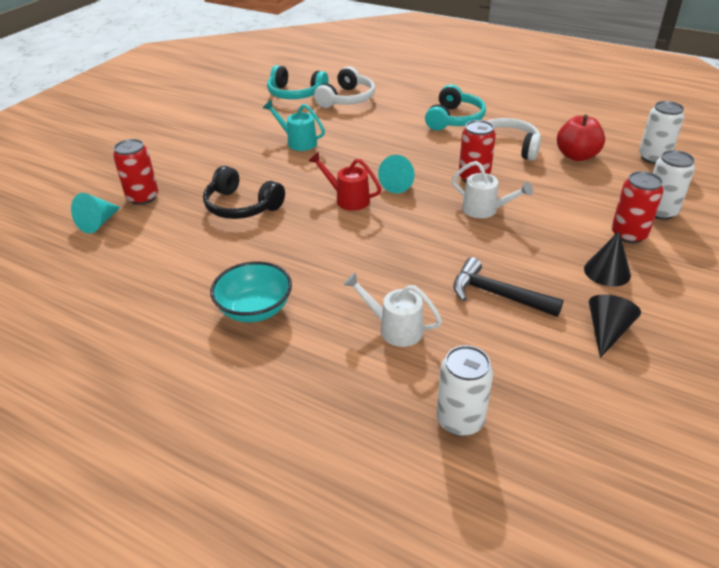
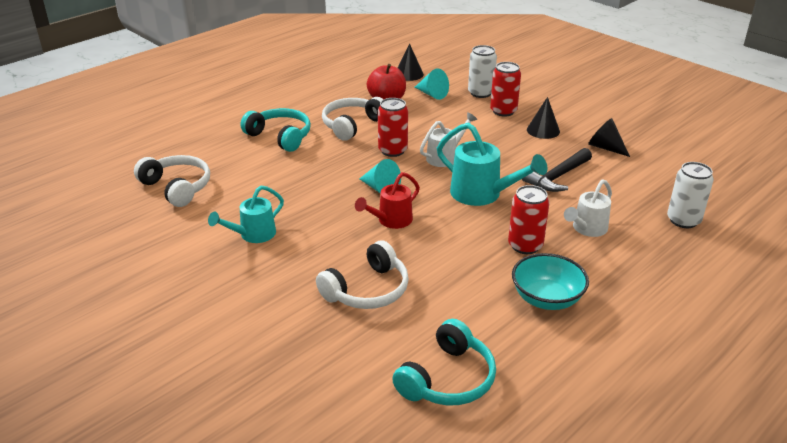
camera: 75 degrees left, 5 degrees down
turquoise cone [71,193,120,234] -> turquoise cone moved to [415,68,449,100]
red can [113,139,158,205] -> red can moved to [508,185,550,254]
black headphones [203,166,285,219] -> white headphones [316,240,409,309]
turquoise headphones [267,65,328,99] -> turquoise headphones moved to [392,319,496,405]
white can [639,101,684,164] -> black cone [398,44,424,81]
none -> turquoise watering can [437,123,547,206]

